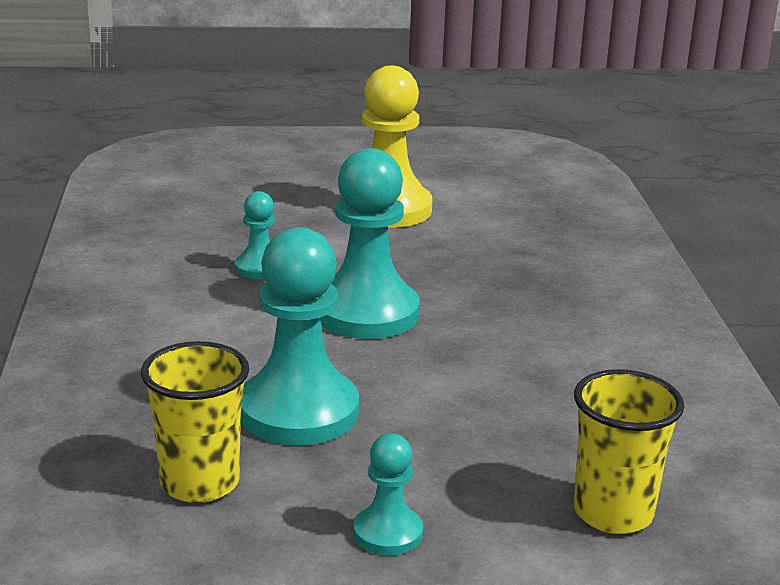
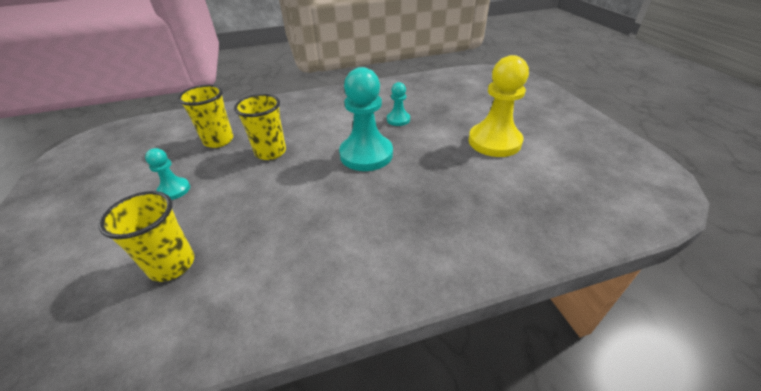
camera: 80 degrees right, 15 degrees up
turquoise pawn [241,227,359,446] -> yellow cup [234,94,286,160]

